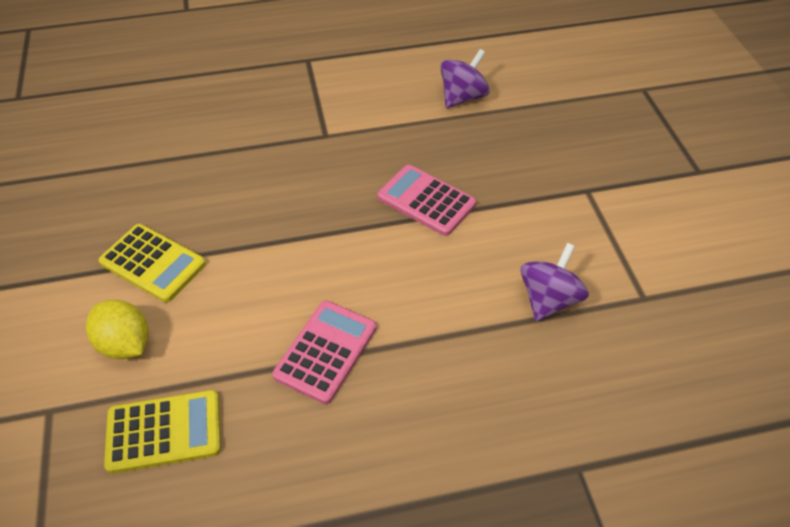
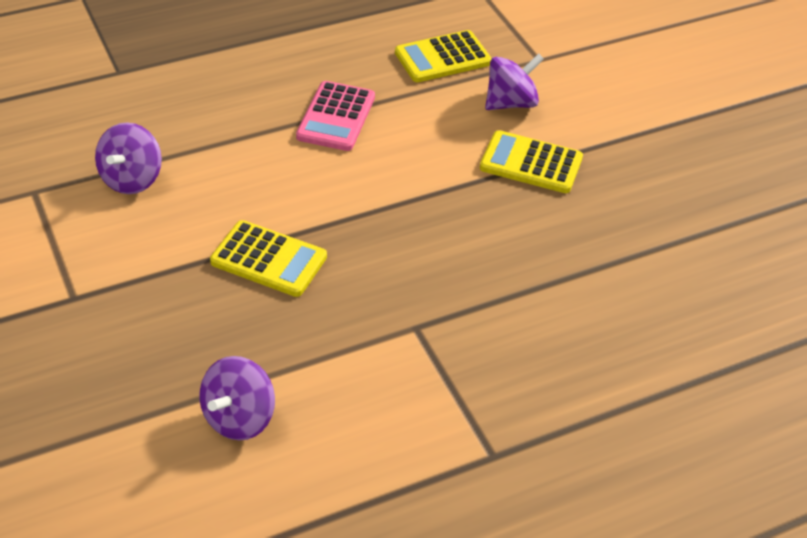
camera: 165 degrees right, 5 degrees down
yellow lemon [86,300,149,359] -> purple spinning top [485,53,544,110]
pink calculator [377,165,476,236] -> yellow calculator [210,220,327,297]

